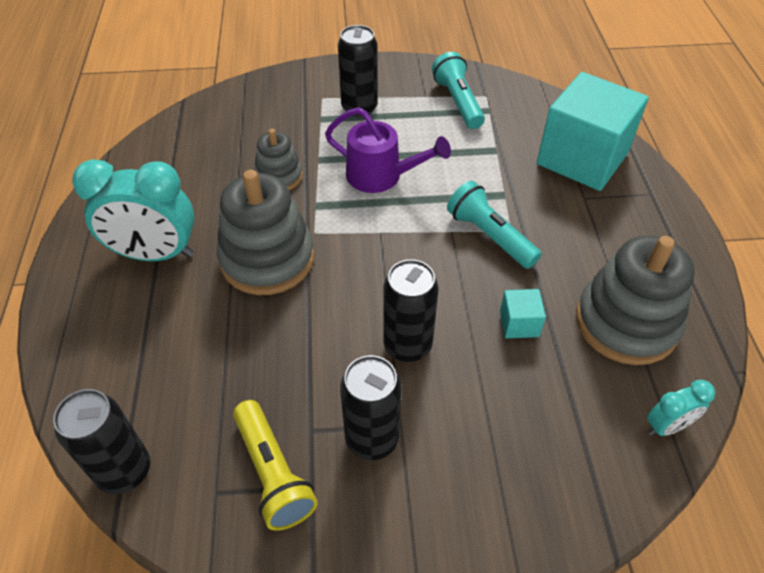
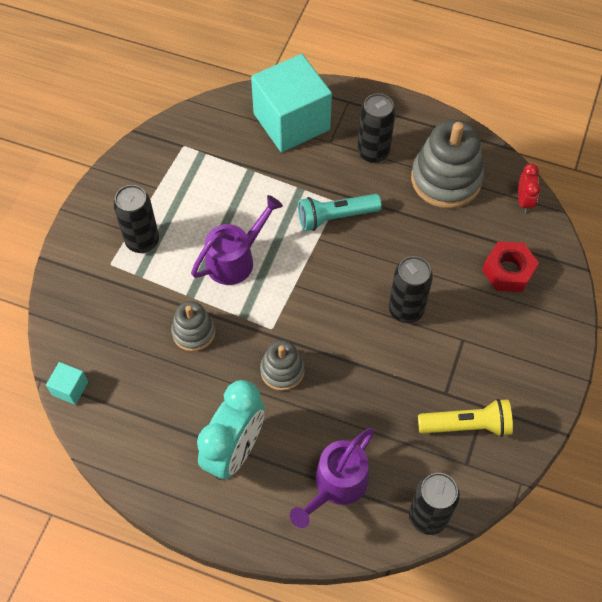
camera: 65 degrees left, 10 degrees up
grey stacking toy [217,170,314,295] -> grey stacking toy [260,340,305,391], size x0.56
black can [340,355,402,460] -> black can moved to [357,93,396,163]
turquoise flashlight [432,52,485,129] -> none
turquoise cube [500,289,546,338] -> turquoise cube moved to [46,362,88,405]
turquoise clock [647,380,715,436] -> red clock [518,164,541,213]
none -> purple watering can [290,428,375,528]
none -> red nut [482,242,539,292]

